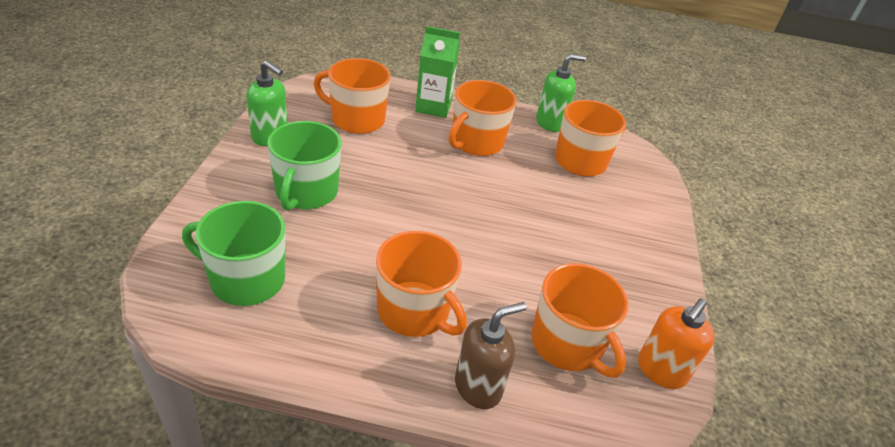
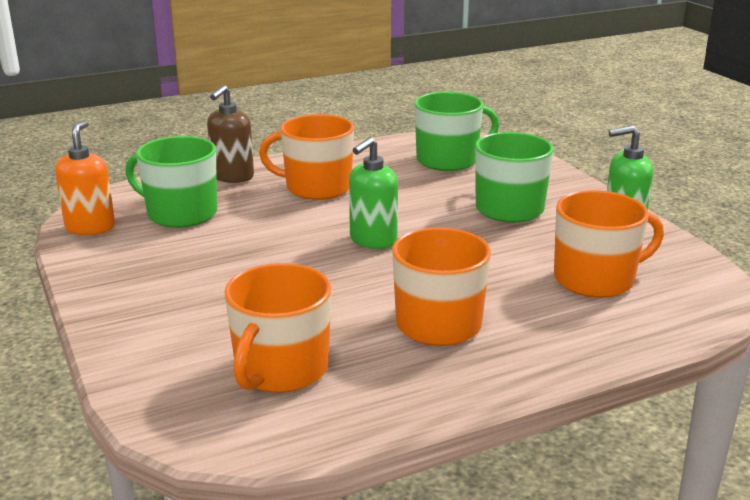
camera: 150 degrees right, 15 degrees down
green carton [415,26,460,118] -> none
orange mug [531,263,629,378] -> green mug [126,136,217,228]
green soap dispenser [536,54,586,132] -> green soap dispenser moved to [349,137,398,249]

